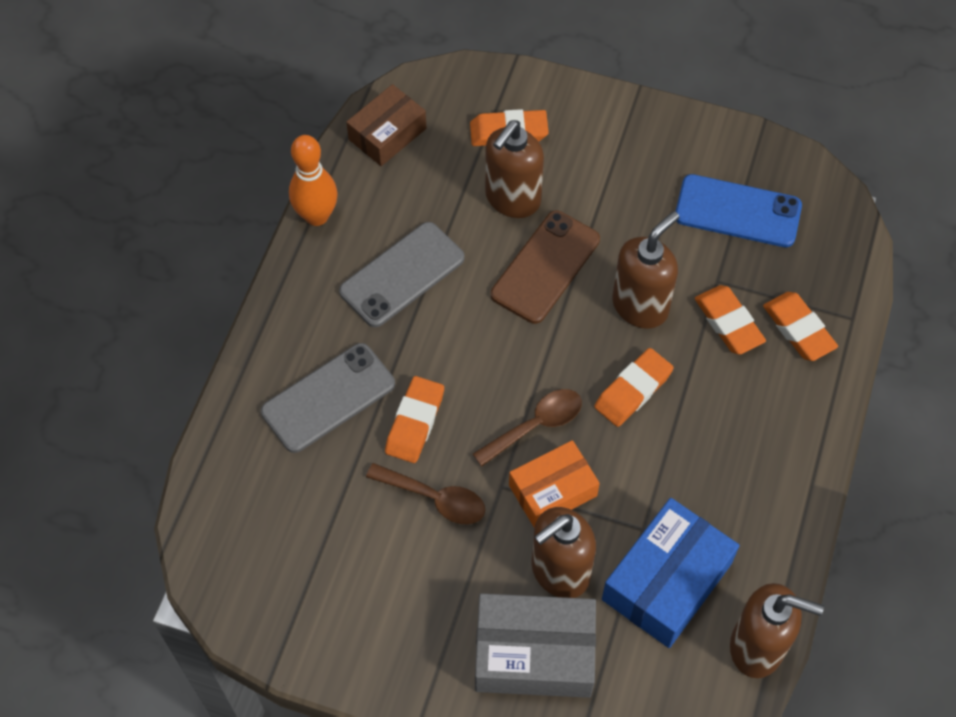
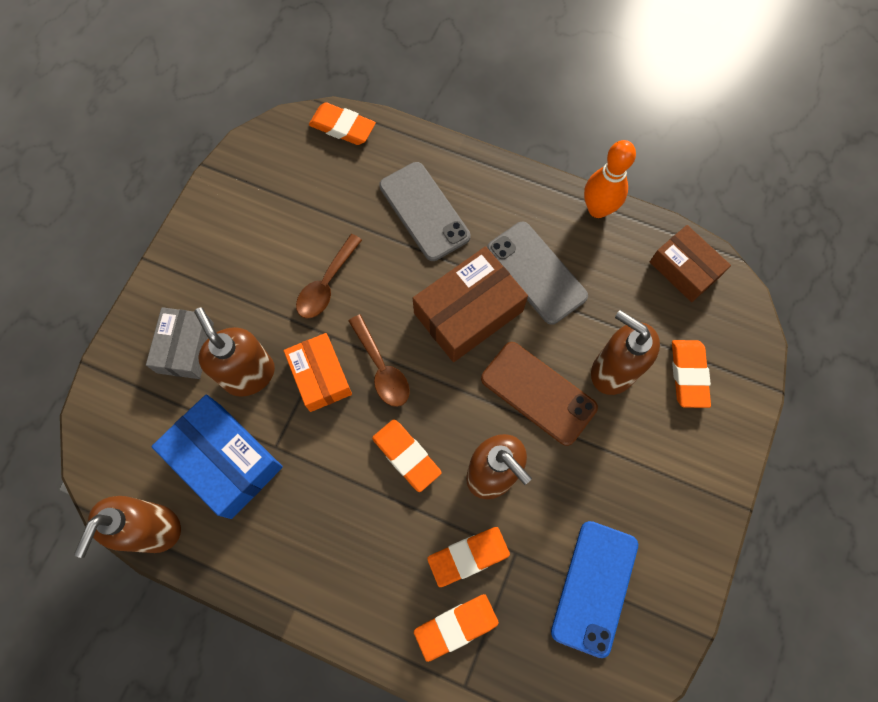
camera: 95 degrees right, 10 degrees up
orange eraser [385,376,444,463] -> orange eraser moved to [309,103,376,145]
grey box [475,593,596,698] -> grey box [146,307,214,379], size x0.66
none -> brown box [413,246,528,362]

